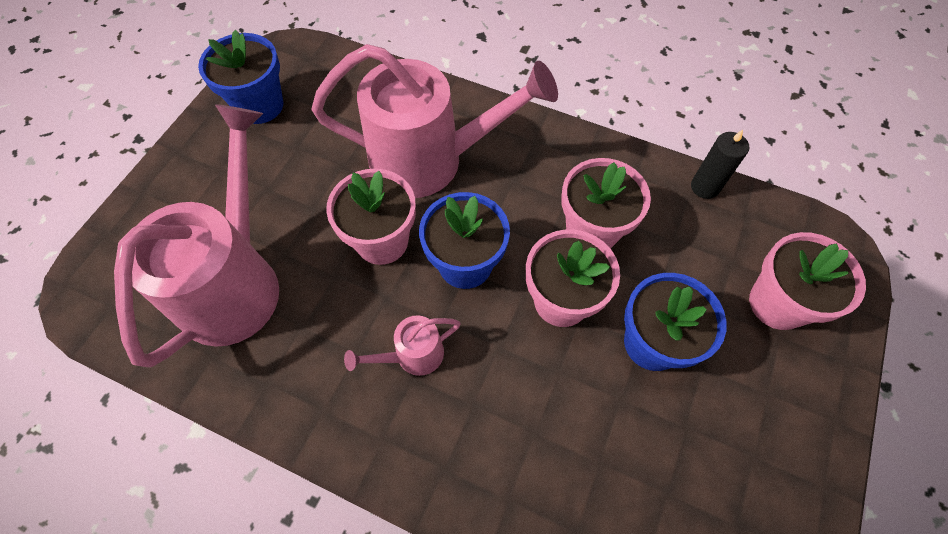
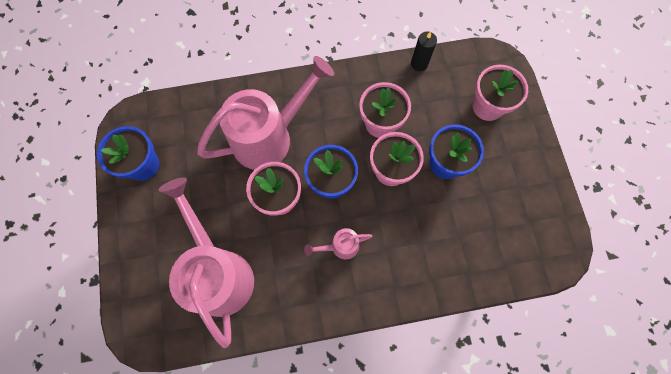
camera: 35 degrees left, 10 degrees up
pink watering can [344,315,461,376] -> pink watering can turned 45 degrees clockwise [304,228,372,259]

